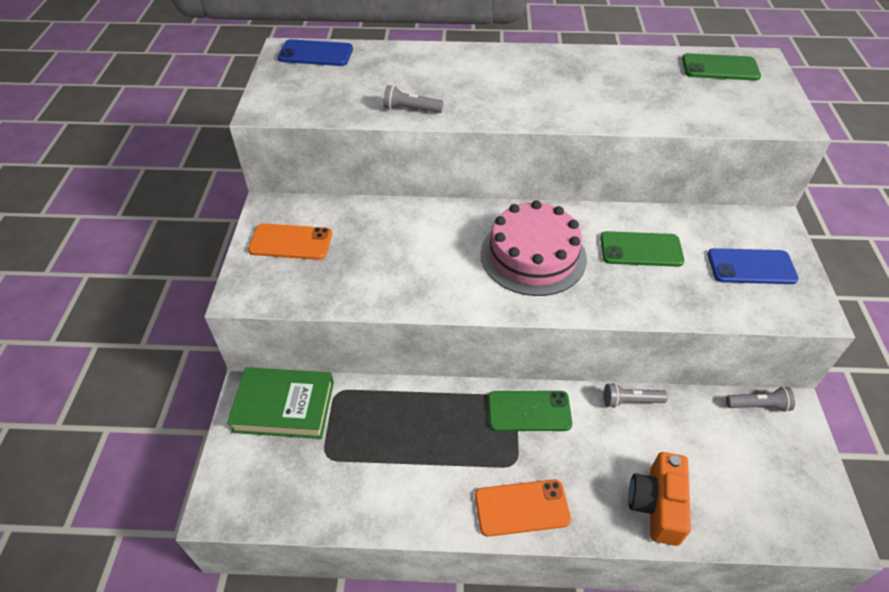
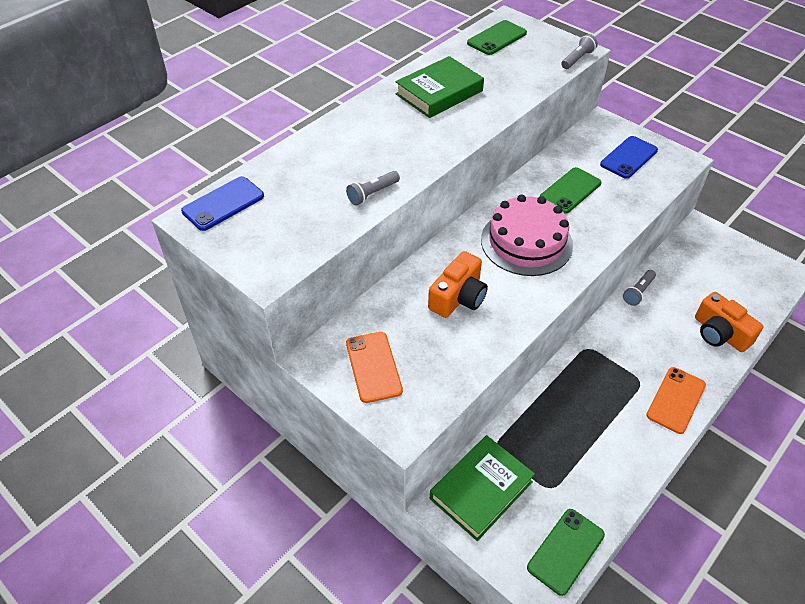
camera: 50 degrees left, 0 degrees up
orange phone [248,223,332,260] -> orange phone turned 60 degrees counterclockwise [346,332,403,403]
green phone [488,391,572,431] -> green phone moved to [527,509,605,596]
grey flashlight [726,387,795,412] -> grey flashlight moved to [561,34,598,69]
none -> green book [395,56,484,118]
none -> orange camera [428,251,488,318]

